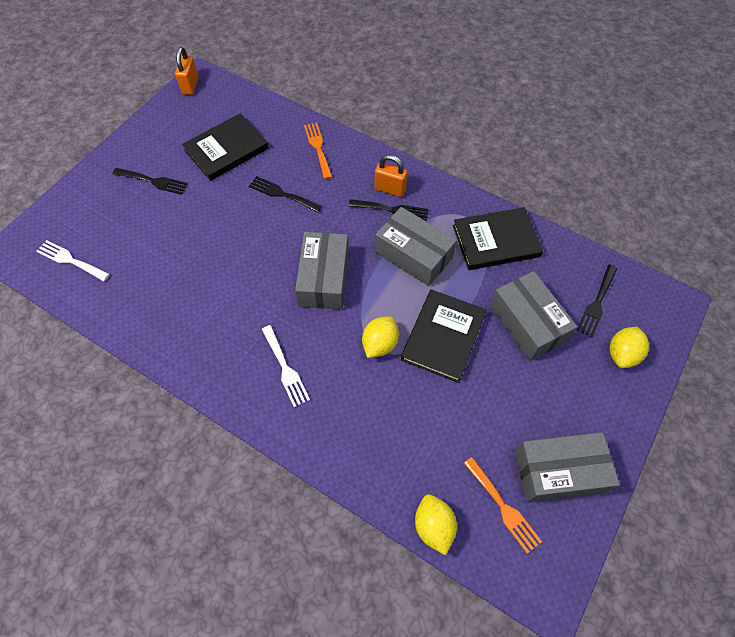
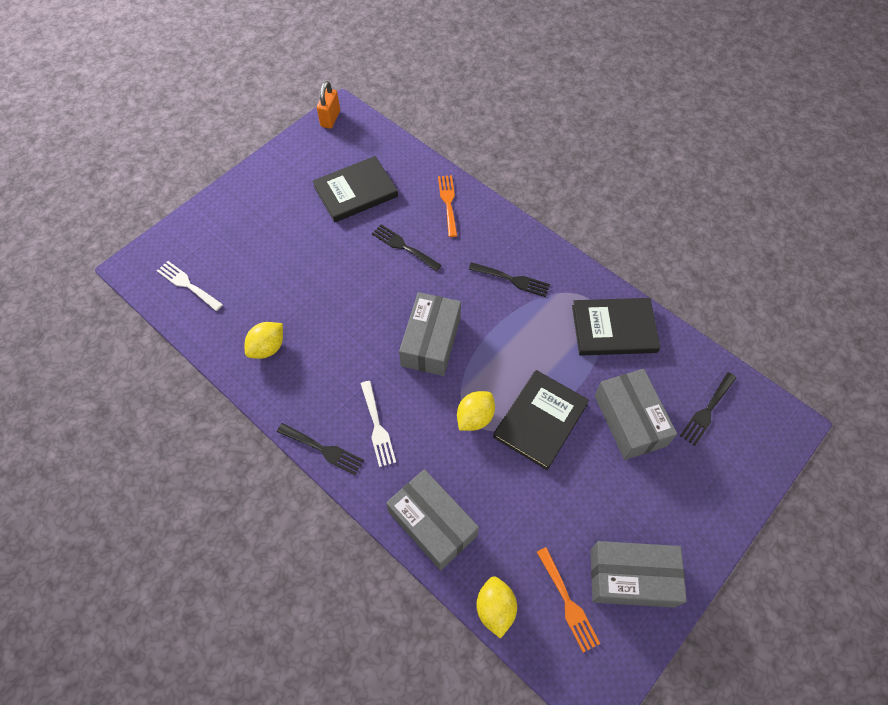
camera: 10 degrees right, 0 degrees up
black fork [112,168,188,195] -> black fork moved to [277,423,364,475]
orange padlock [375,155,408,197] -> none
grey box [375,207,457,286] -> grey box moved to [386,469,479,571]
yellow lemon [610,326,649,368] -> yellow lemon moved to [244,322,283,359]

